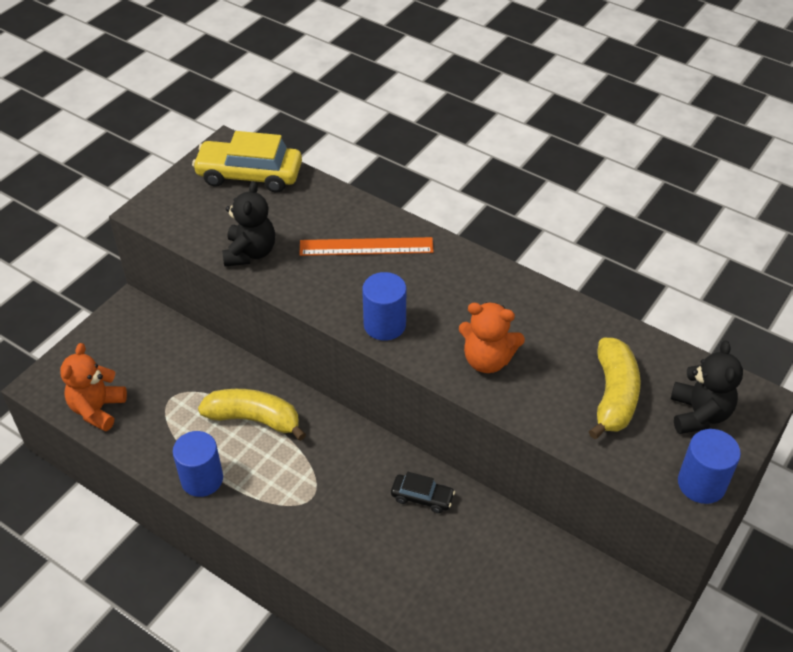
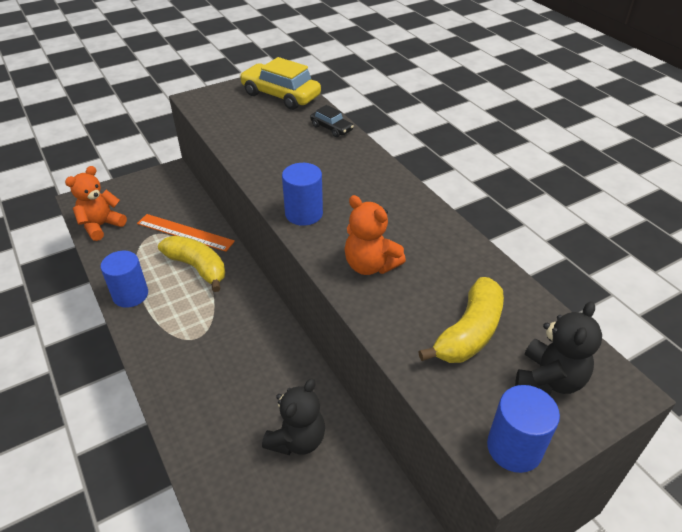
camera: 25 degrees right, 5 degrees down
black teddy bear [222,181,275,267] -> black teddy bear moved to [262,378,325,455]
orange ruler [299,237,434,256] -> orange ruler moved to [137,214,235,252]
black car [391,472,455,513] -> black car moved to [310,105,354,137]

